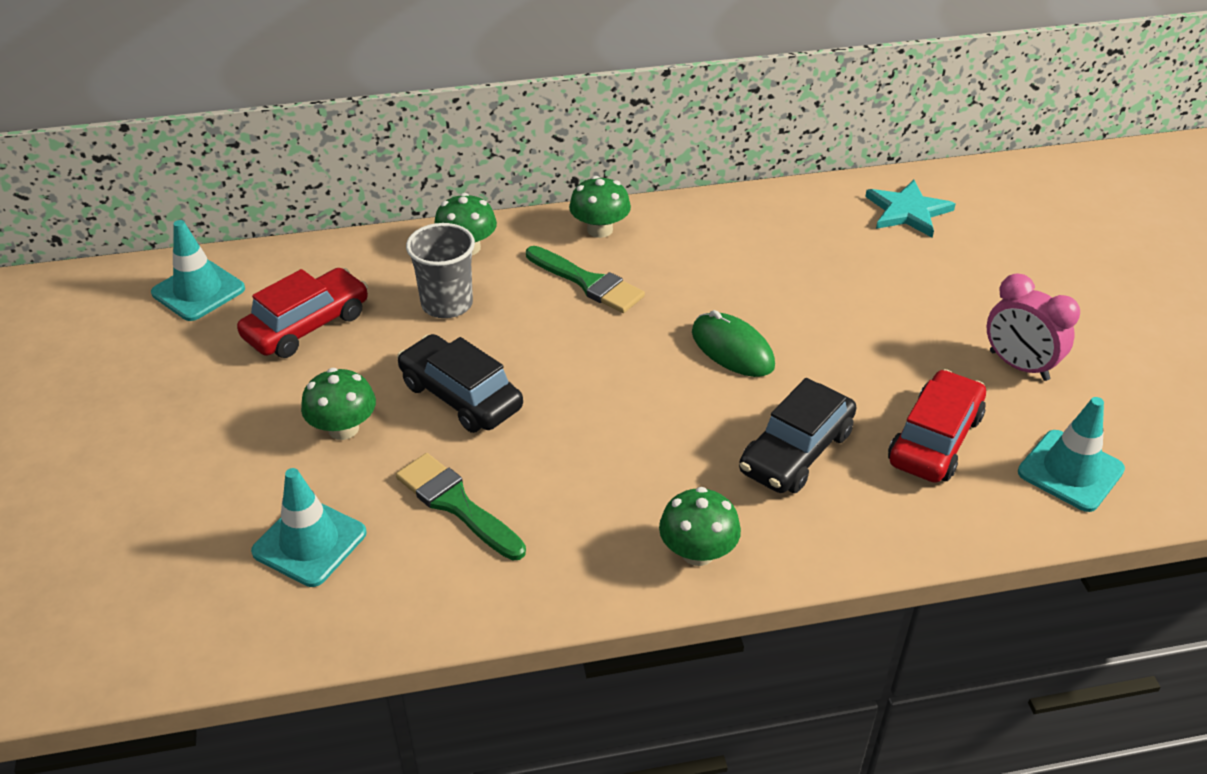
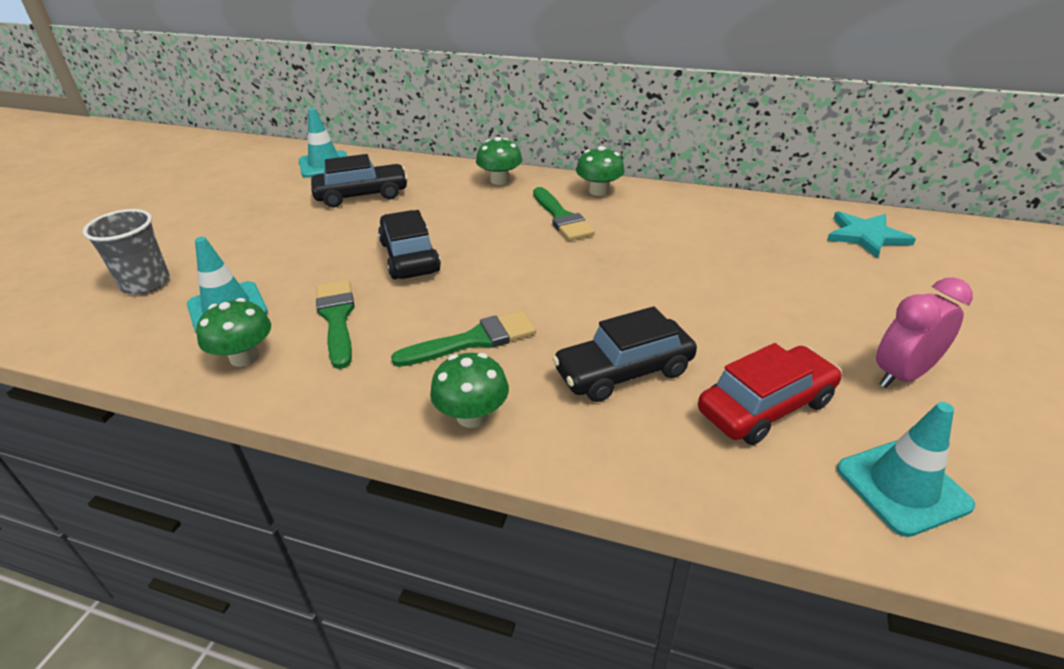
camera: 30 degrees right, 5 degrees down
red car [237,268,368,358] -> black car [311,154,408,208]
green mushroom [301,368,376,440] -> green mushroom moved to [196,298,271,367]
grey cup [406,223,475,318] -> grey cup moved to [83,209,170,294]
green mouse [692,310,775,377] -> none
pink clock [986,274,1080,381] -> pink clock turned 75 degrees clockwise [876,277,973,388]
none -> green brush [391,311,536,367]

